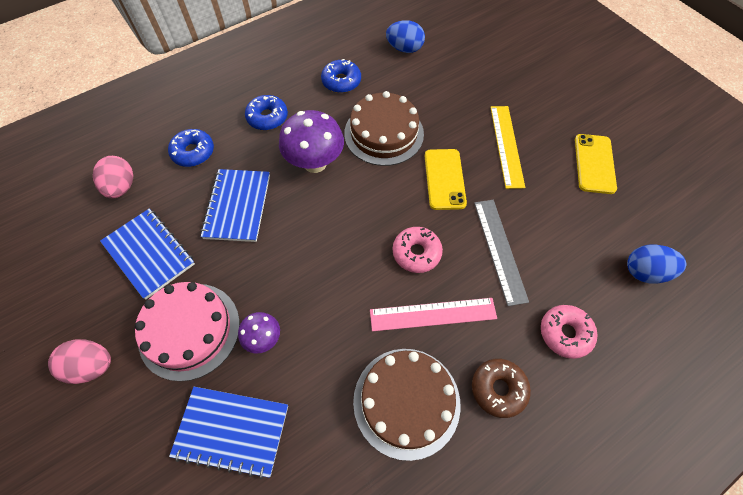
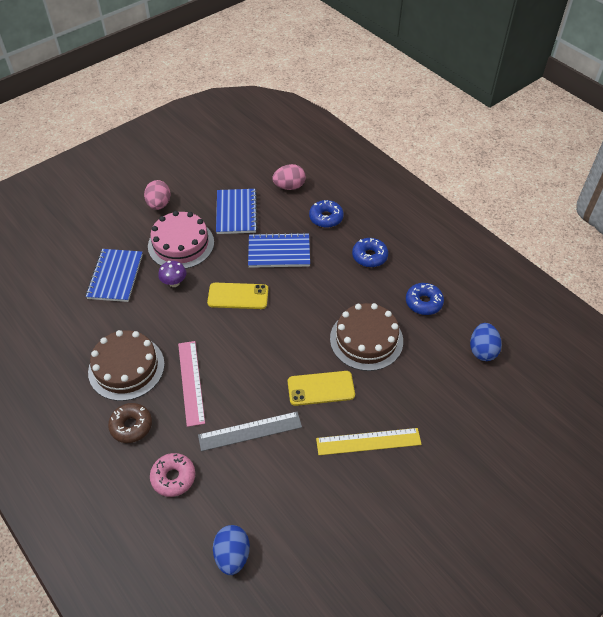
camera: 85 degrees right, 10 degrees down
blue notebook [100,209,195,299] -> blue notebook turned 45 degrees counterclockwise [216,189,258,234]
purple mushroom [279,110,344,173] -> none
pink donut [393,227,443,273] -> none
yellow phone [575,134,617,194] -> yellow phone moved to [207,283,268,309]

